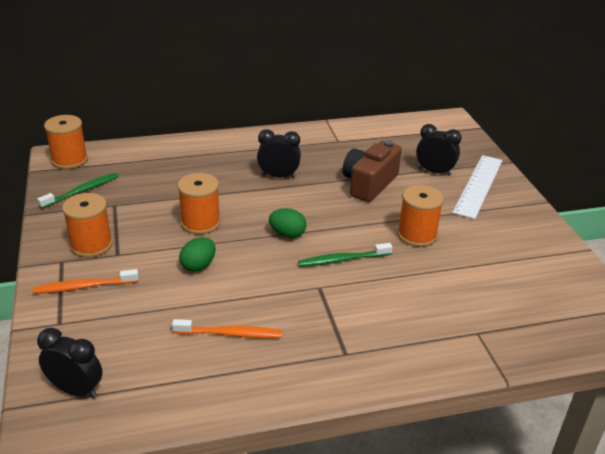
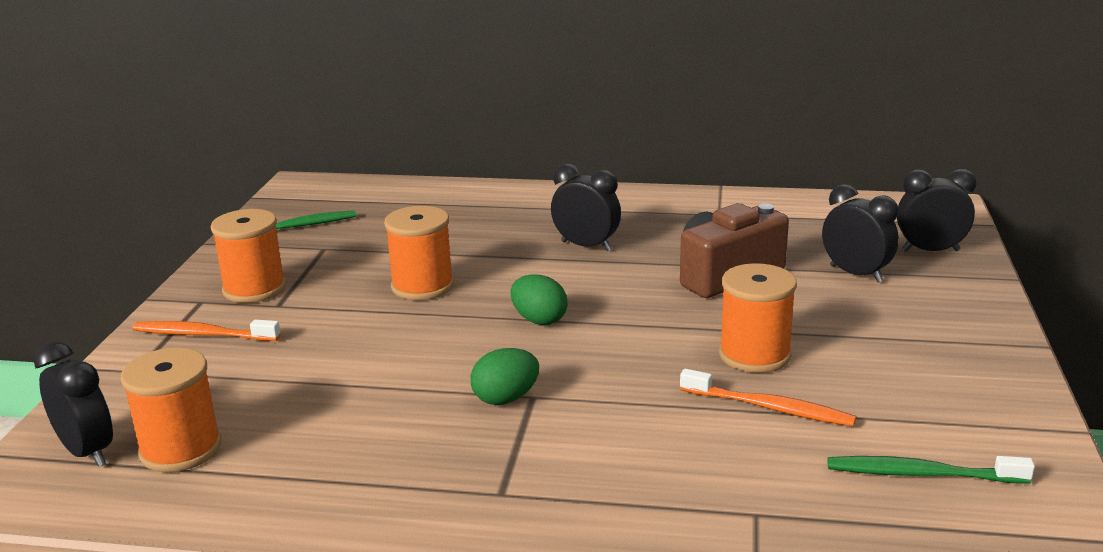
camera: 25 degrees right, 10 degrees down
orange spool [44,115,88,169] -> orange spool moved to [121,347,221,472]
orange toothbrush [172,319,282,338] -> orange toothbrush moved to [680,369,856,426]
green egg [179,238,216,272] -> green egg moved to [471,348,539,405]
green toothbrush [298,243,392,267] -> green toothbrush moved to [828,456,1035,484]
white ruler [452,155,503,219] -> none
none -> black clock [897,169,976,252]

